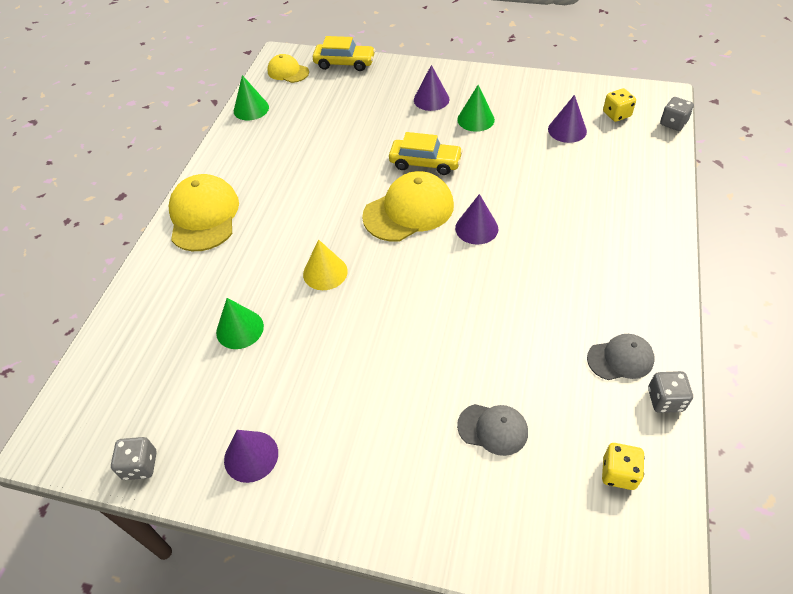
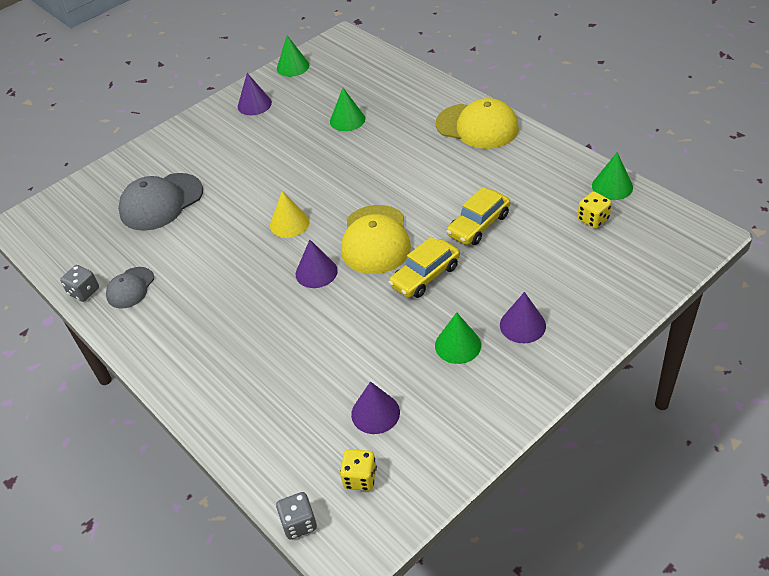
camera: 125 degrees right, 5 degrees down
grey dice [111,437,157,480] -> green cone [277,35,309,77]
yellow cap [268,54,309,83] -> none
yellow cone [303,239,348,290] -> yellow cone moved to [270,191,310,238]
yellow car [313,36,375,71] -> yellow car moved to [446,187,510,245]
grey cap [457,404,528,456] -> grey cap [118,173,203,231], size x1.75
yellow dice [602,443,645,490] -> yellow dice moved to [578,192,612,229]

